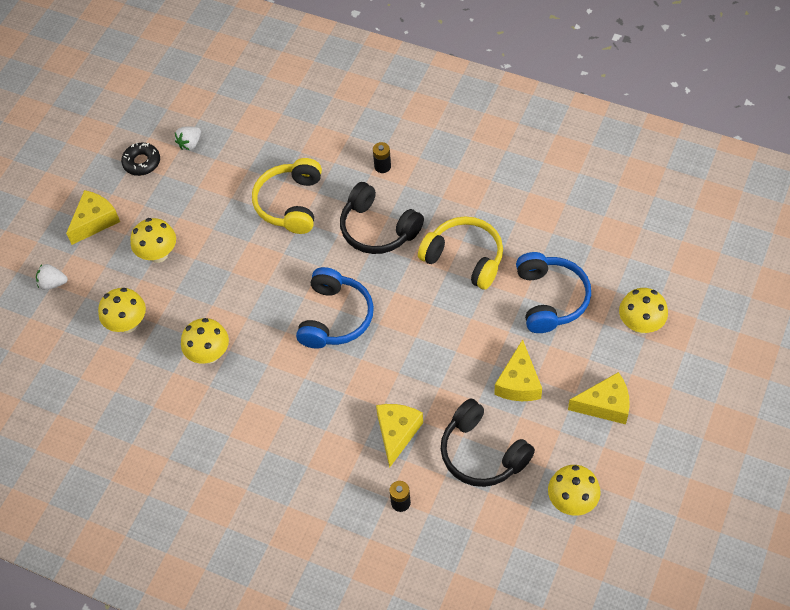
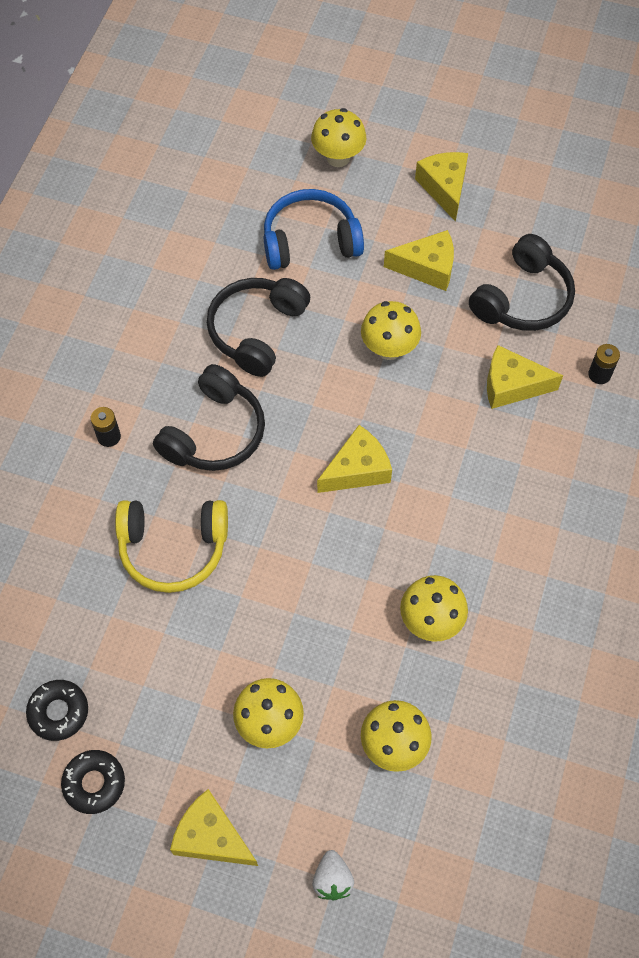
camera: 100 degrees left, 5 degrees up
white strawberry [175,126,201,150] -> black donut [26,680,88,741]
blue headphones [296,267,374,349] -> yellow cheese [317,425,392,493]
yellow headphones [418,217,503,290] -> black headphones [207,278,310,377]
yellow mushroom [548,465,601,516] -> yellow mushroom moved to [361,301,421,360]

